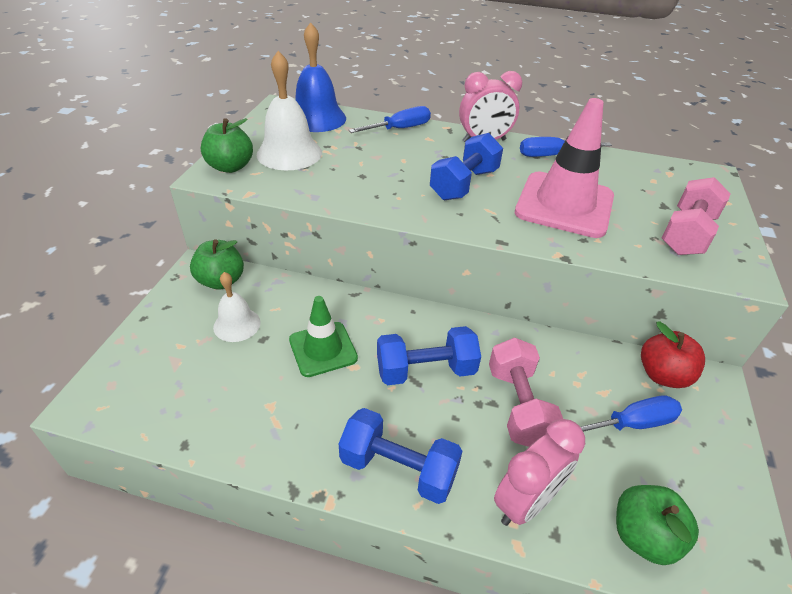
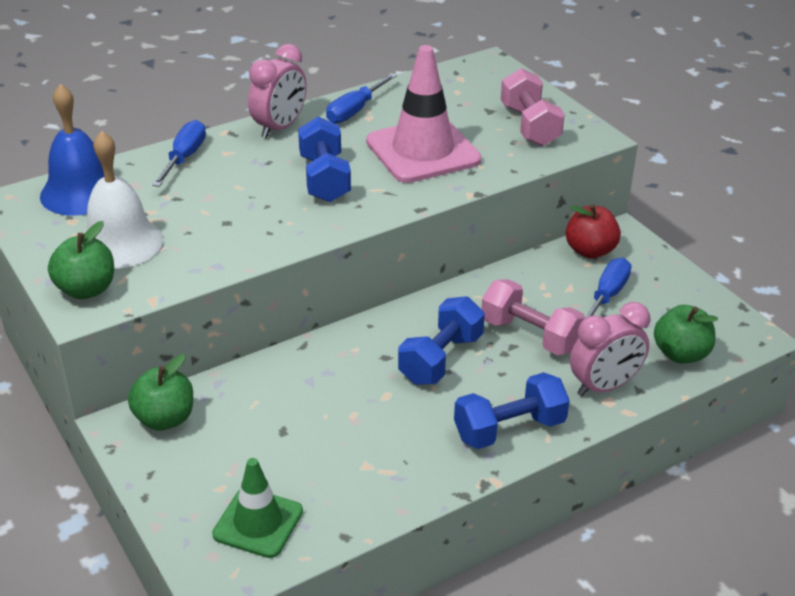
camera: 45 degrees left, 5 degrees down
white bell [213,272,261,342] -> none
green traffic cone [289,296,358,377] -> green traffic cone moved to [212,458,303,558]
pink clock [494,419,585,526] -> pink clock turned 60 degrees clockwise [570,302,650,396]

